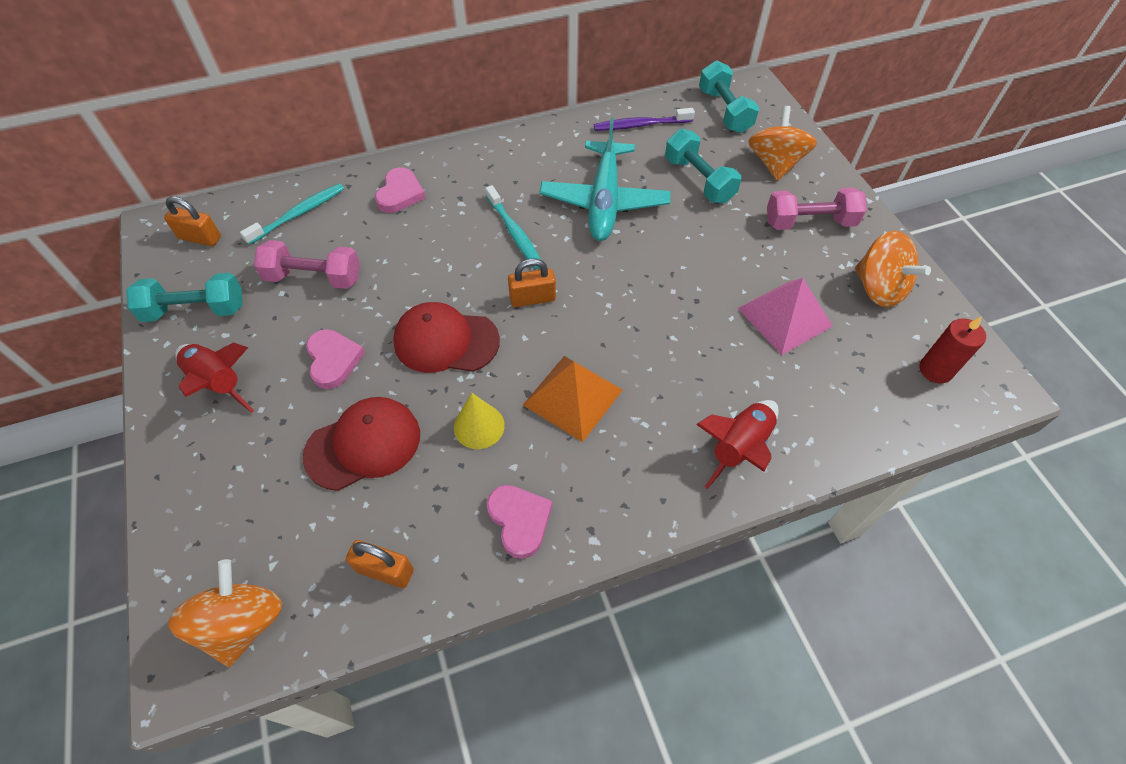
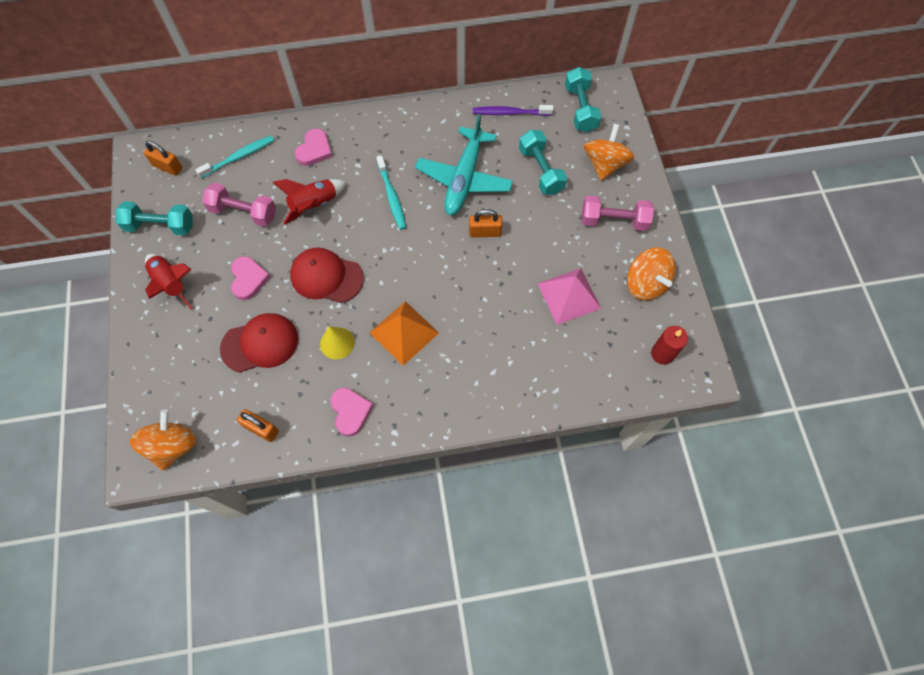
camera: 10 degrees right, 10 degrees up
orange padlock [508,259,556,307] -> orange padlock moved to [469,209,502,237]
red rocket [696,400,779,489] -> red rocket moved to [272,179,347,225]

